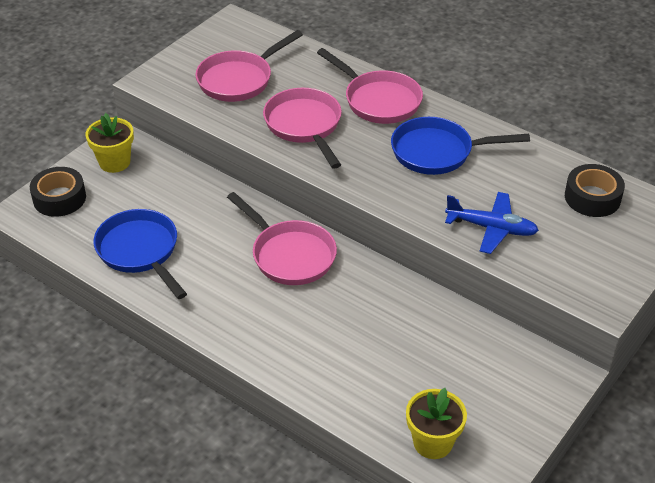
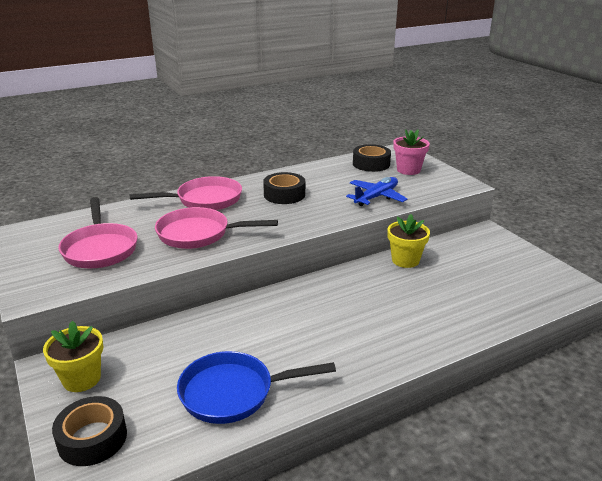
camera: 65 degrees left, 15 degrees down
pink pan [227,192,337,285] -> none
blue pan [391,117,530,175] -> black tape [263,172,305,204]
yellow flower pot [406,388,467,459] -> yellow flower pot moved to [388,214,430,268]
none -> pink flower pot [393,129,430,175]

